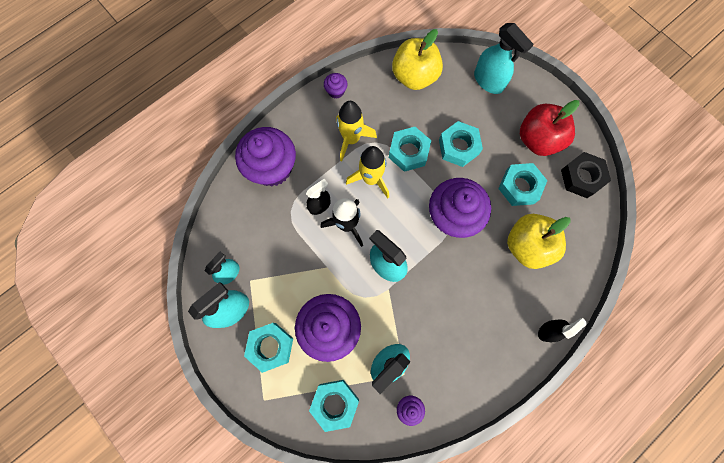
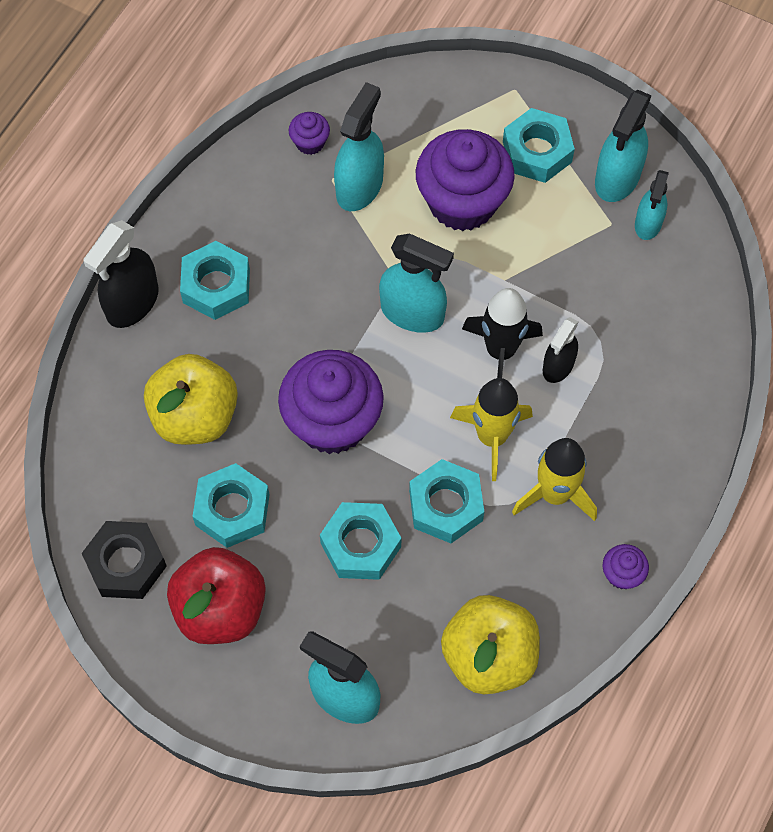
camera: 160 degrees right, 10 degrees down
purple cupcake [235,127,296,186] -> none
turquoise nut [309,380,359,432] -> turquoise nut moved to [180,241,250,320]
black spray bottle [538,318,587,342] -> black spray bottle [83,220,159,328], size x1.58

